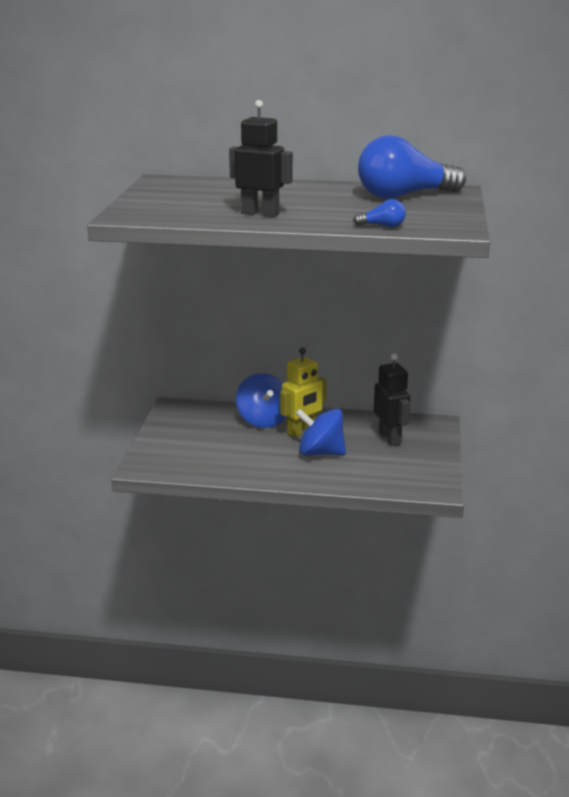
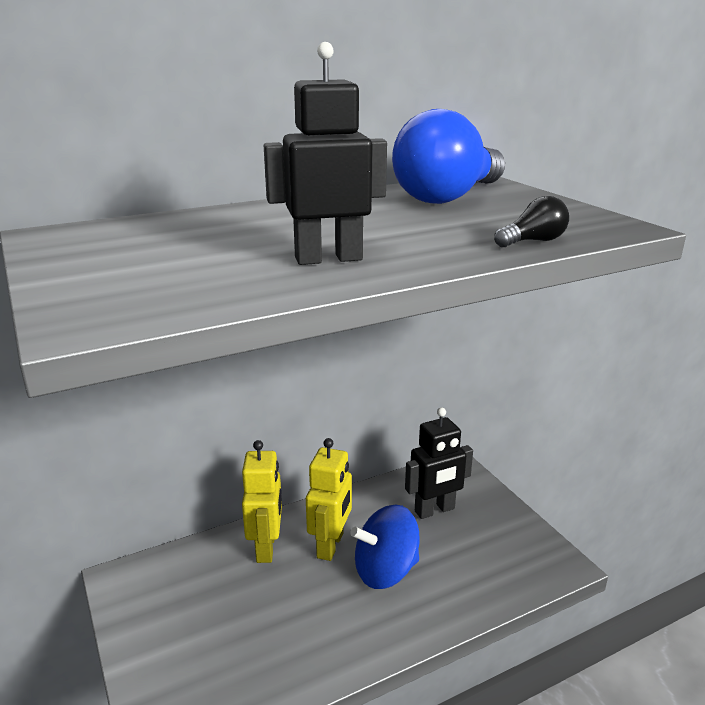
camera: 35 degrees left, 0 degrees up
blue spinning top [236,373,287,428] -> yellow robot [242,440,282,563]
blue light bulb [353,199,406,227] -> black light bulb [494,196,569,247]
black robot [374,353,410,446] -> black robot turned 120 degrees clockwise [405,408,473,519]

